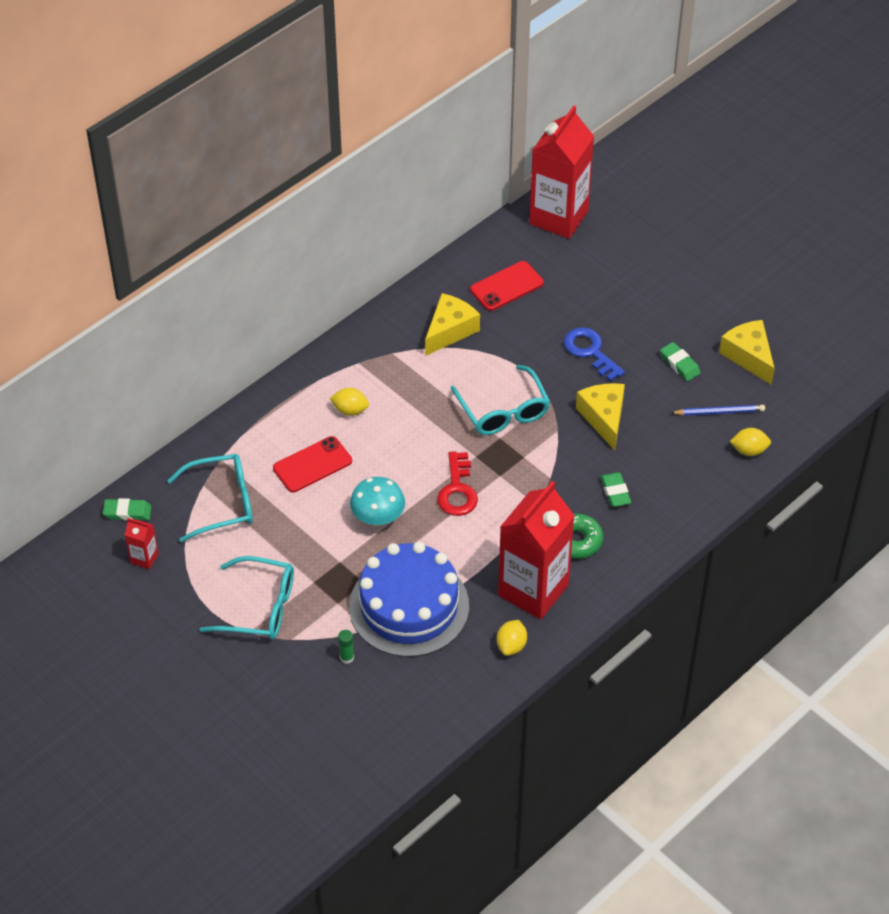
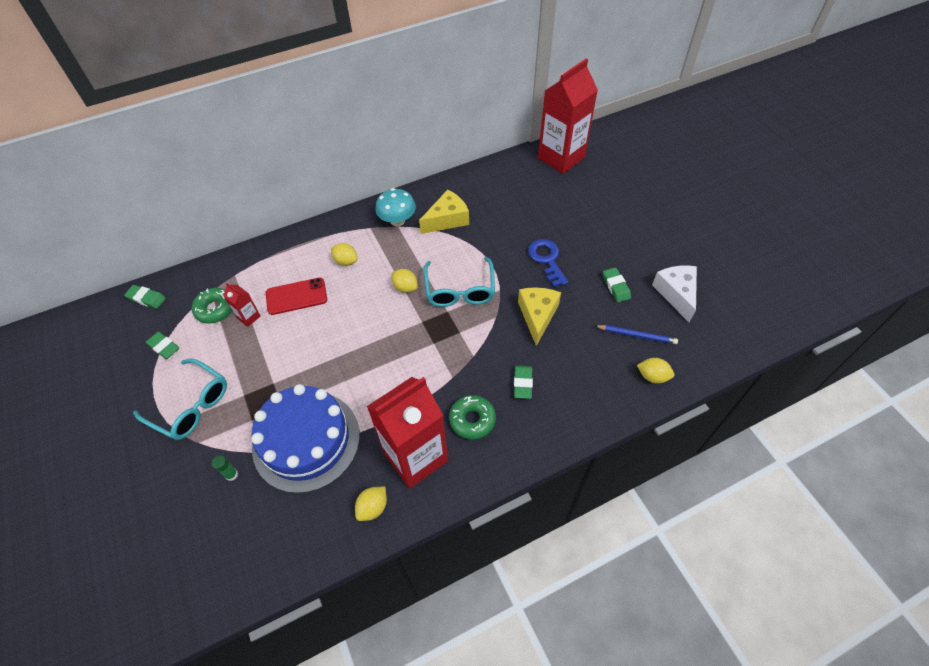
camera: 20 degrees right, 5 degrees up
red carton [125,518,159,569] -> red carton moved to [223,283,261,327]
turquoise glasses [167,454,253,542] -> green donut [192,288,232,323]
turquoise mushroom [350,477,405,526] -> turquoise mushroom moved to [375,188,416,226]
red key [437,451,478,516] -> none
red phone [470,261,544,311] -> none
yellow cheese [719,320,775,385] -> white cheese [652,265,697,323]
none -> green eraser [146,332,179,359]
none -> yellow lemon [392,269,418,293]

